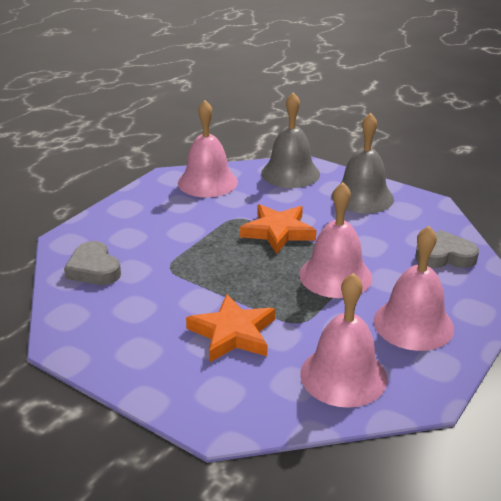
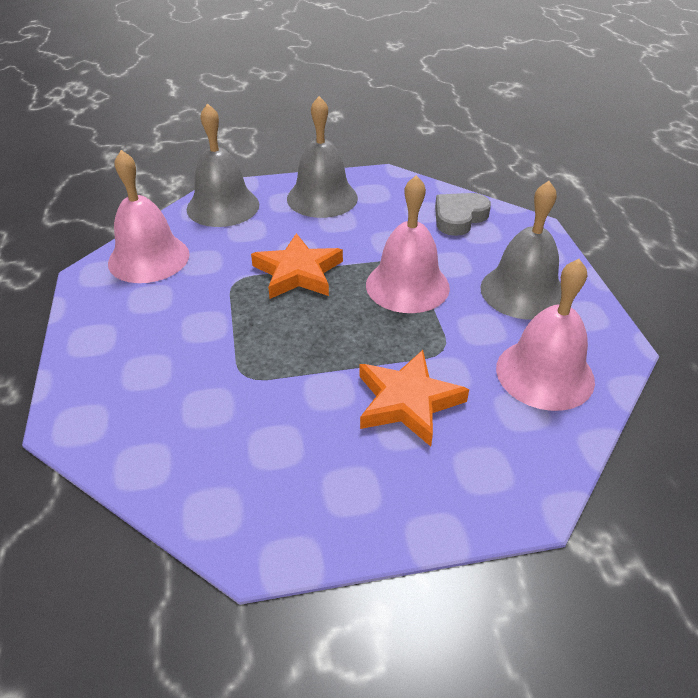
camera: 45 degrees left, 10 degrees up
grey heart [64,241,121,285] -> none
pink bell [374,226,454,351] -> grey bell [480,181,561,320]

